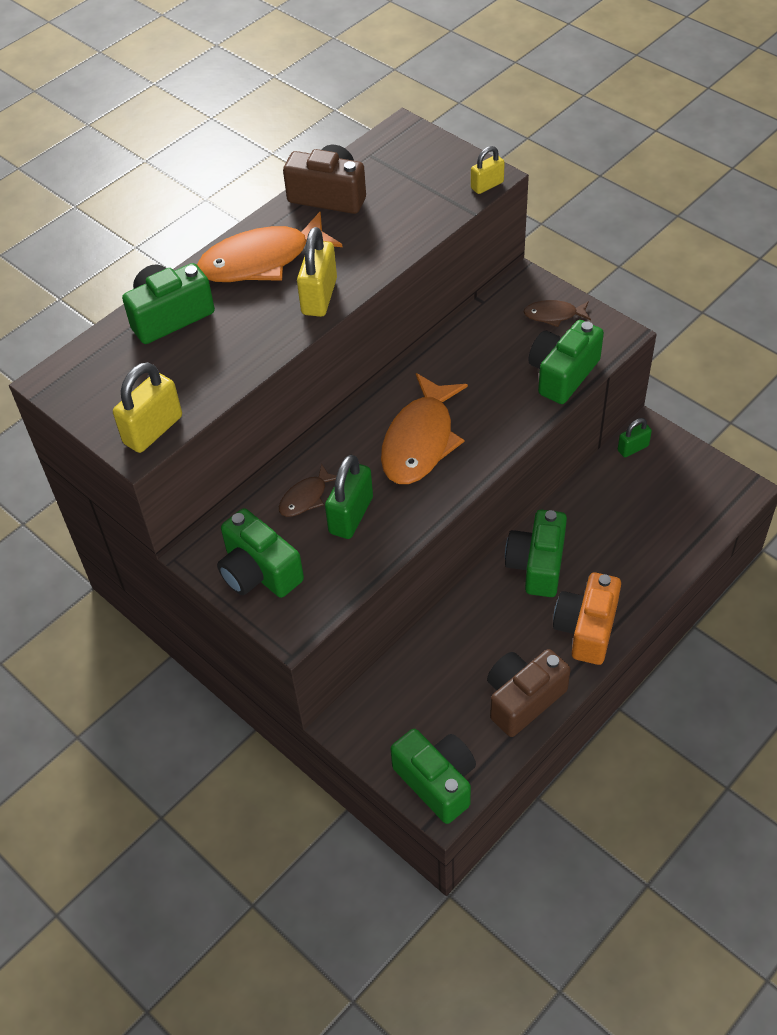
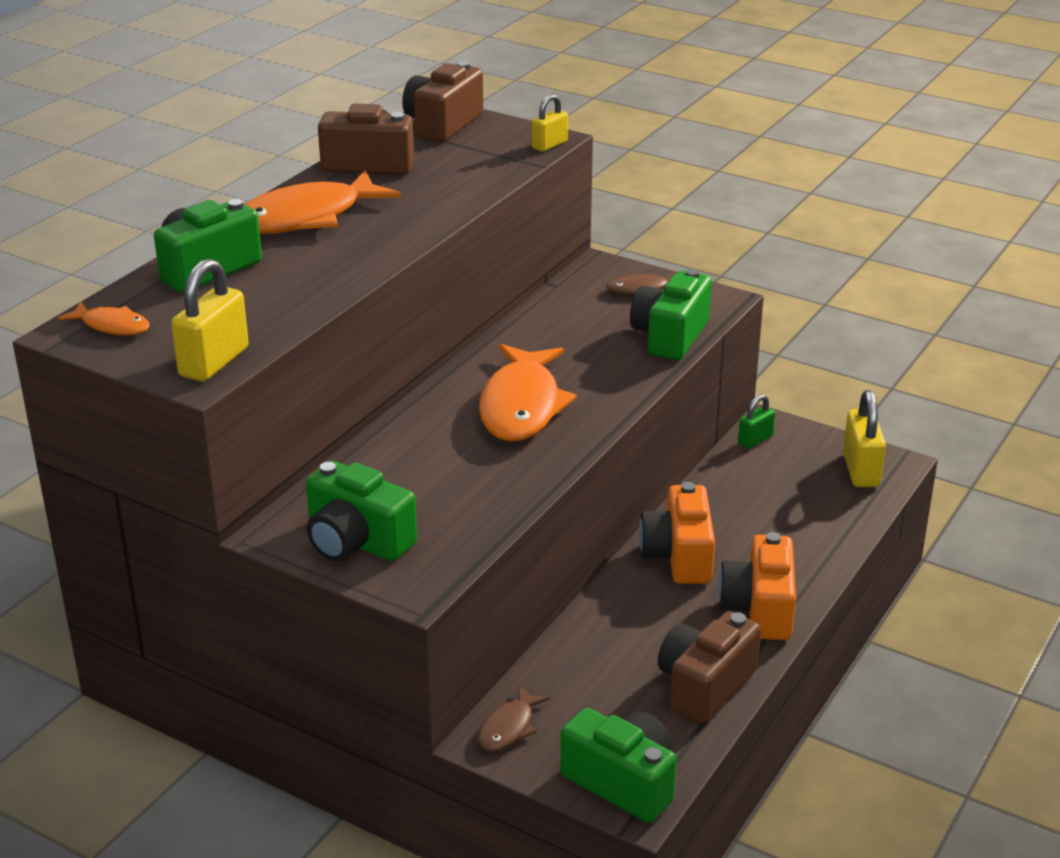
camera: 15 degrees left, 20 degrees down
brown fish [279,464,336,517] -> brown fish moved to [478,685,550,752]
yellow padlock [297,227,337,317] -> yellow padlock moved to [843,390,886,487]
green padlock [325,455,373,539] -> none
green camera [505,510,567,597] -> orange camera [639,482,715,584]
none -> orange fish [58,301,150,335]
none -> brown camera [402,61,484,142]

